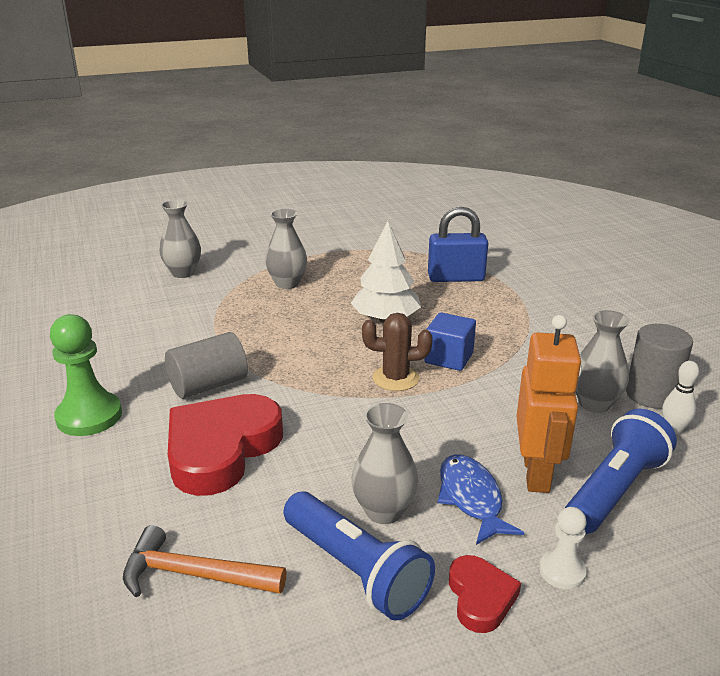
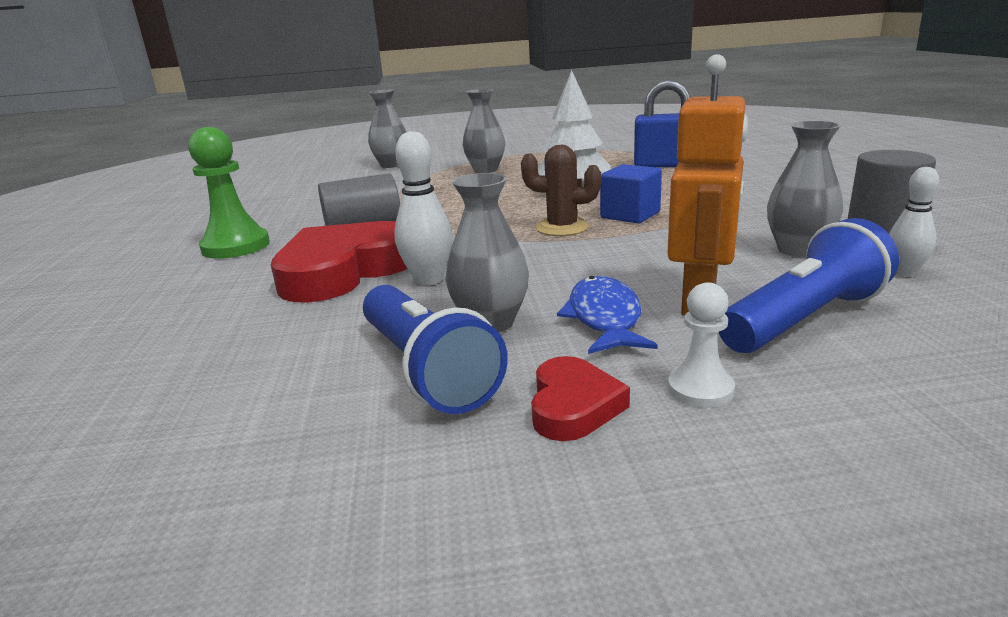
camera: 15 degrees right, 5 degrees down
orange hammer [123,525,286,597] -> none
none -> white bowling pin [394,131,452,285]

